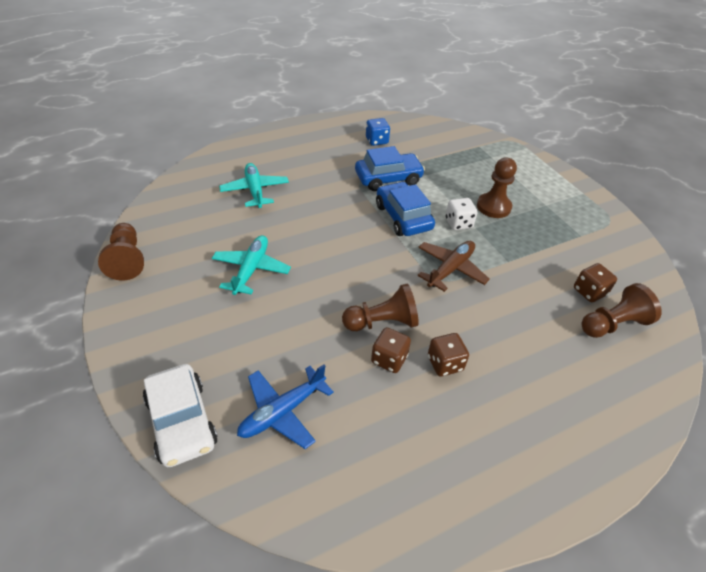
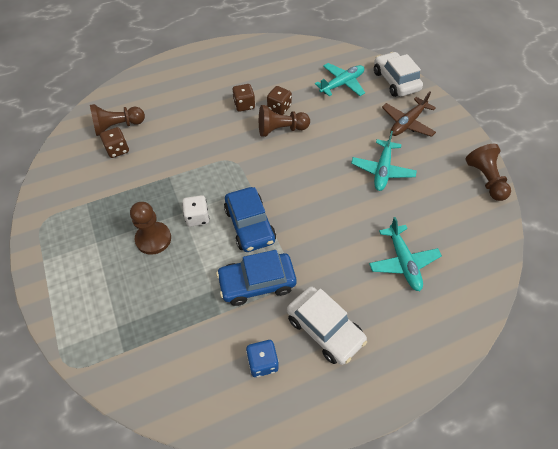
camera: 175 degrees left, 10 degrees up
blue plane [237,364,334,449] -> turquoise plane [315,63,365,96]
brown plane [417,241,490,292] -> brown plane moved to [382,91,436,137]
none -> white car [287,286,367,365]

